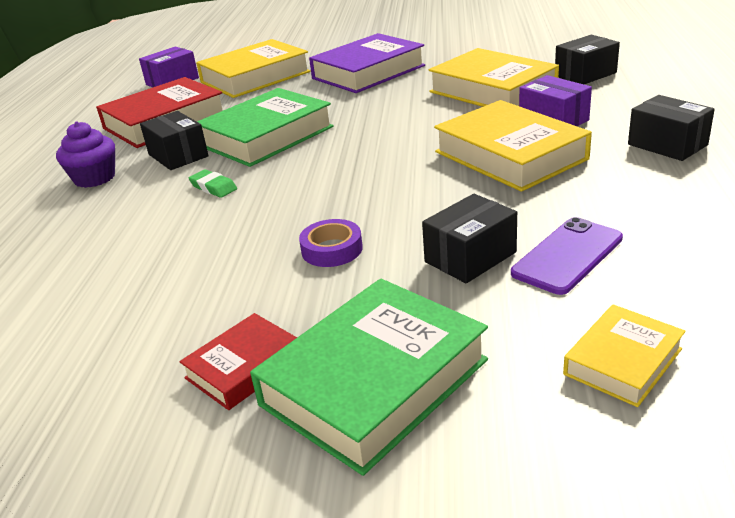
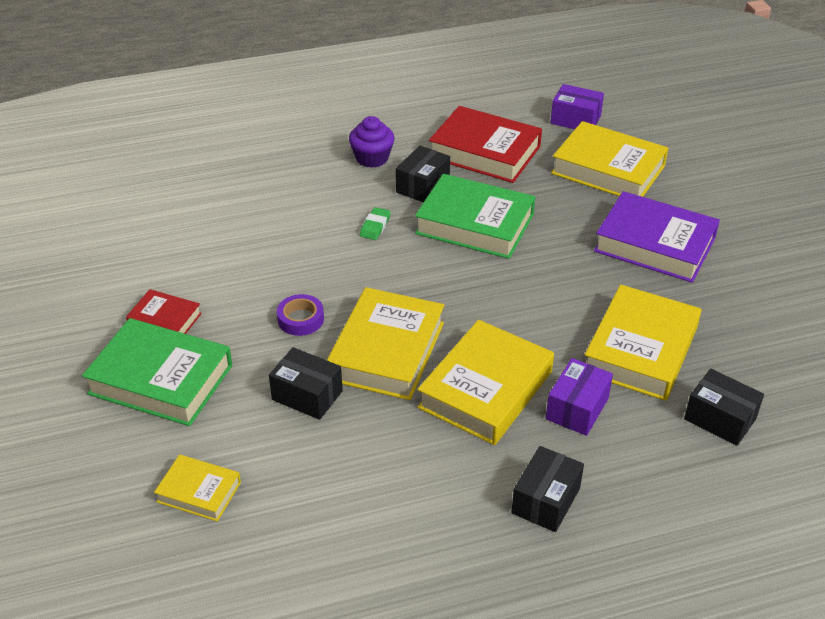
camera: 65 degrees right, 10 degrees up
purple phone [511,217,623,295] -> none
none -> yellow book [327,287,444,400]

